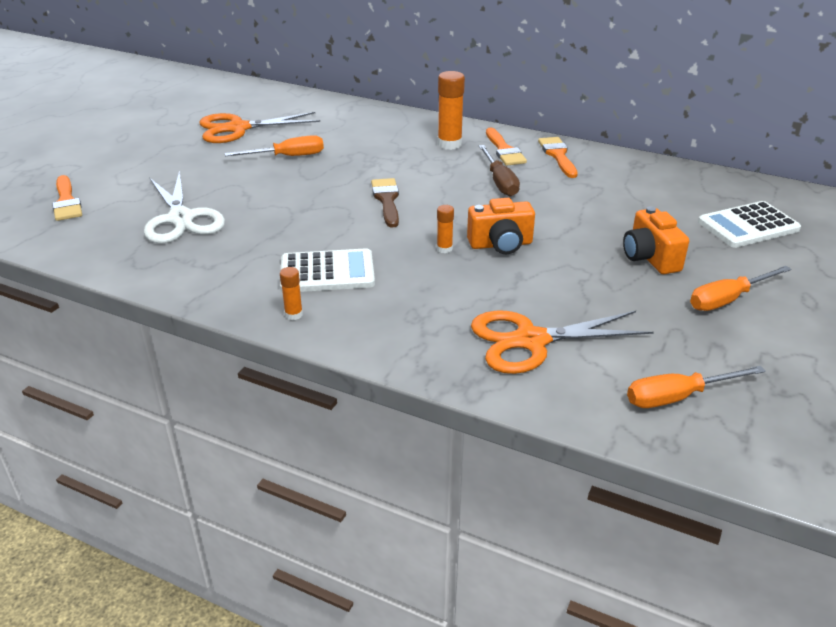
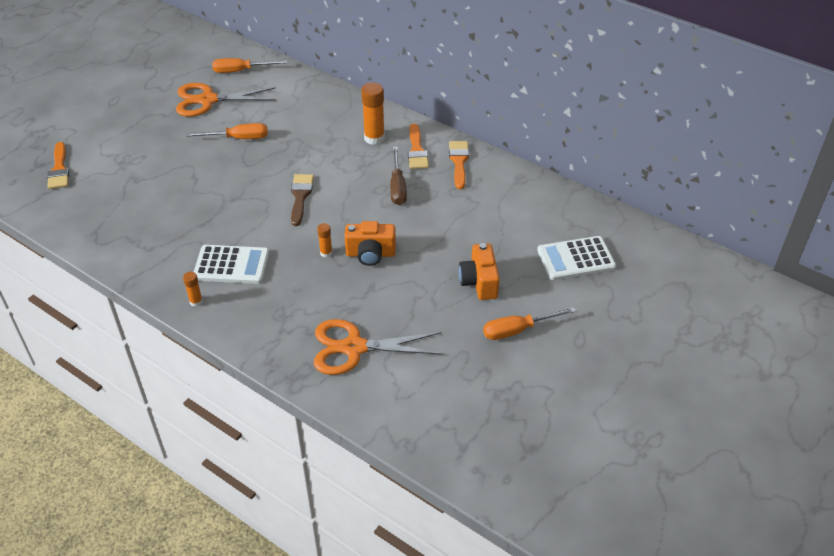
camera: 10 degrees right, 10 degrees up
white scissors [144,171,225,243] -> none
orange screwdriver [627,366,766,408] -> orange screwdriver moved to [212,58,287,73]

